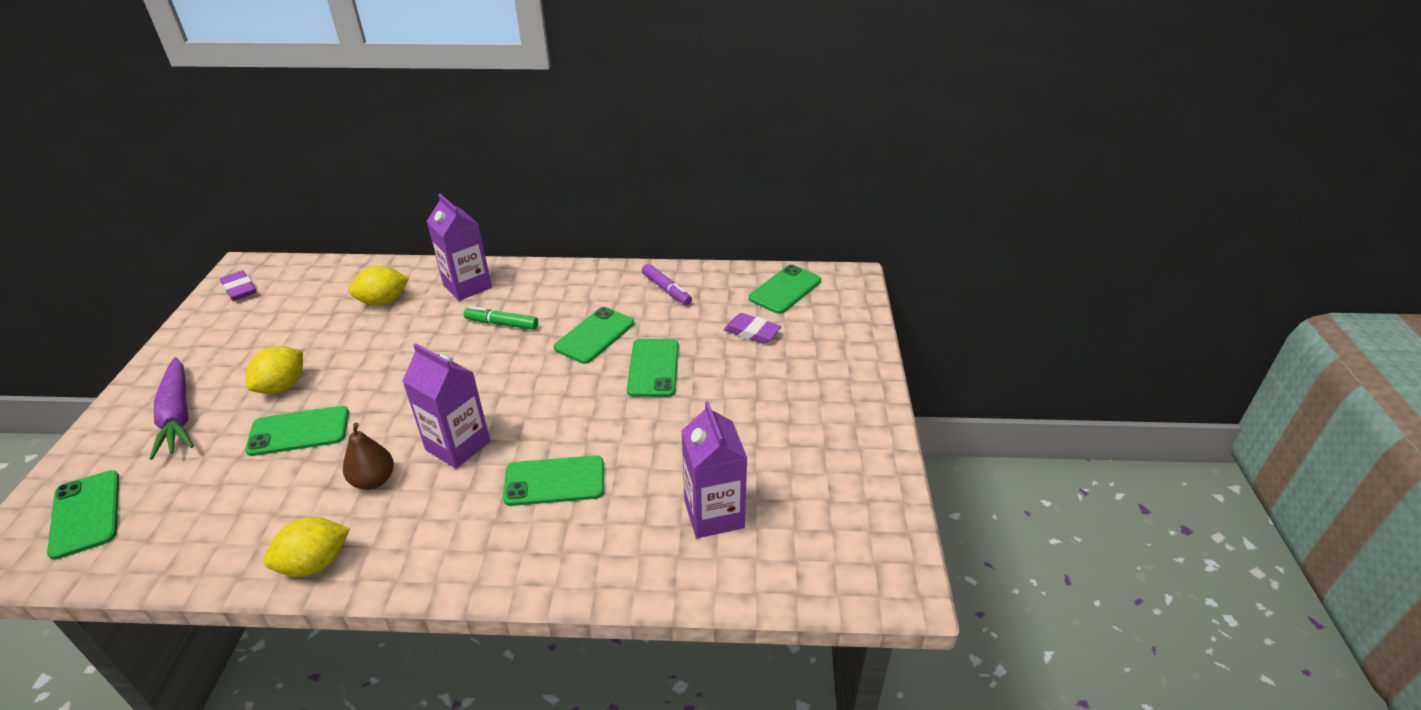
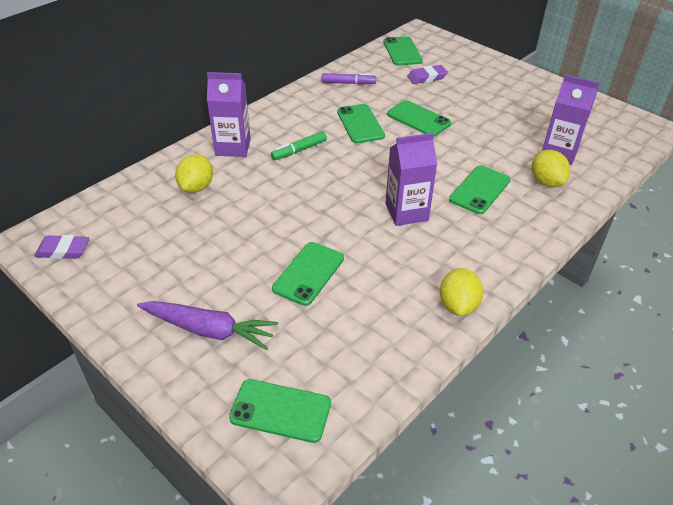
camera: 50 degrees left, 5 degrees up
yellow lemon [246,346,303,394] -> yellow lemon moved to [531,150,570,187]
brown pear [343,423,394,490] -> none

